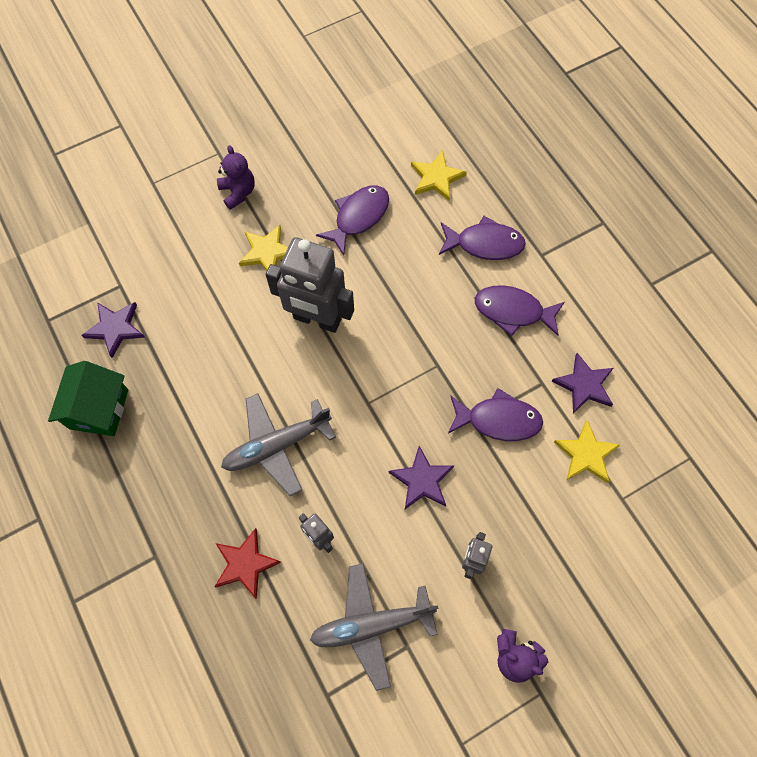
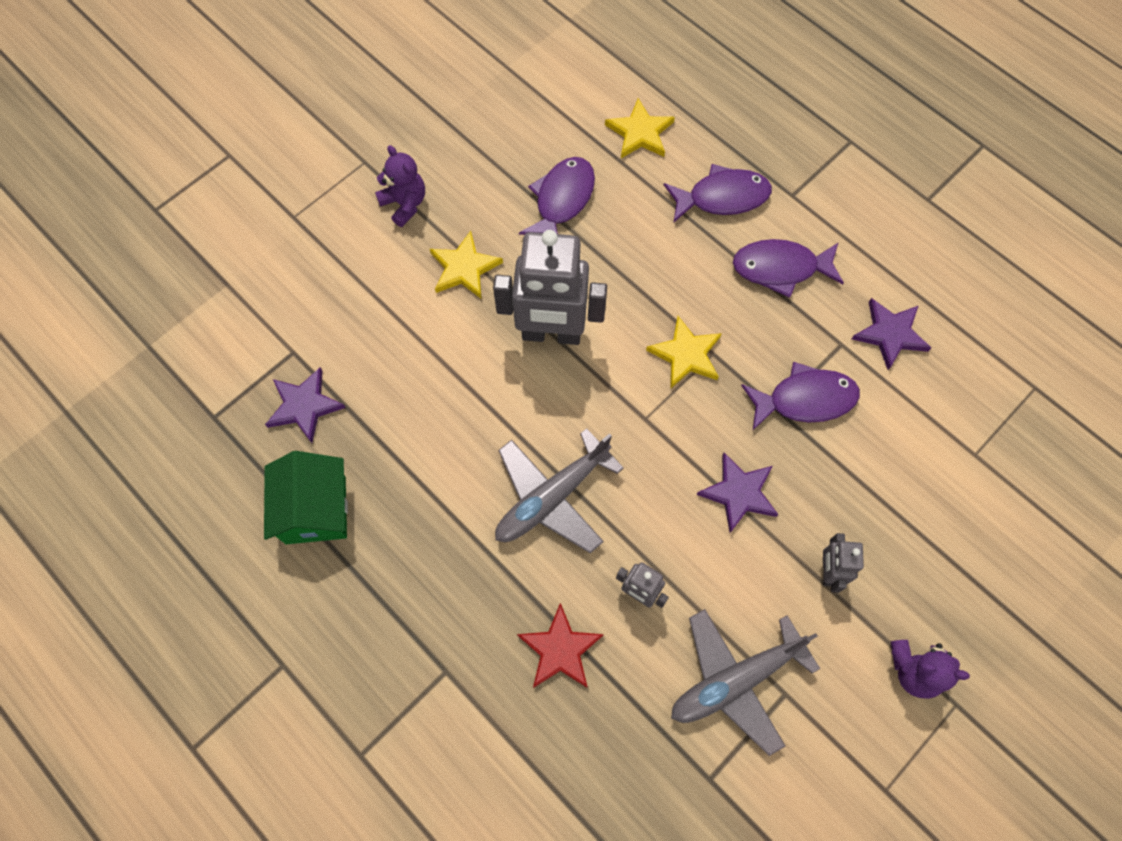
camera: 15 degrees left, 0 degrees up
yellow star [554,420,620,483] -> yellow star moved to [646,316,722,388]

